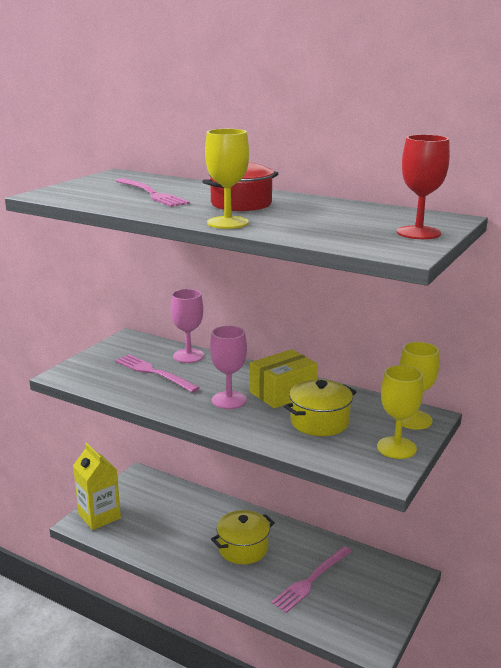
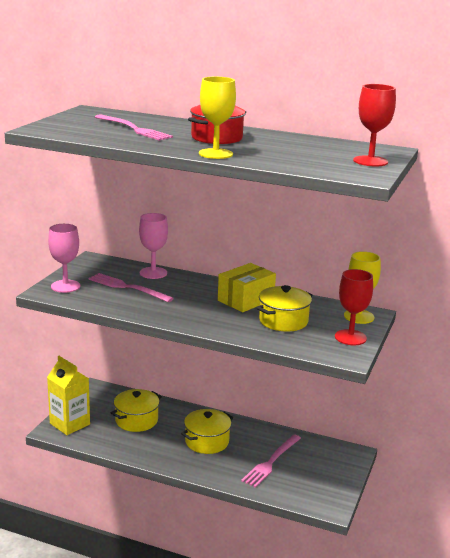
camera: 10 degrees left, 0 degrees up
pink goblet [210,326,247,409] -> pink goblet moved to [48,224,80,293]
yellow goblet [377,365,423,459] -> red goblet [335,269,373,345]
none -> yellow pot [111,389,162,432]

